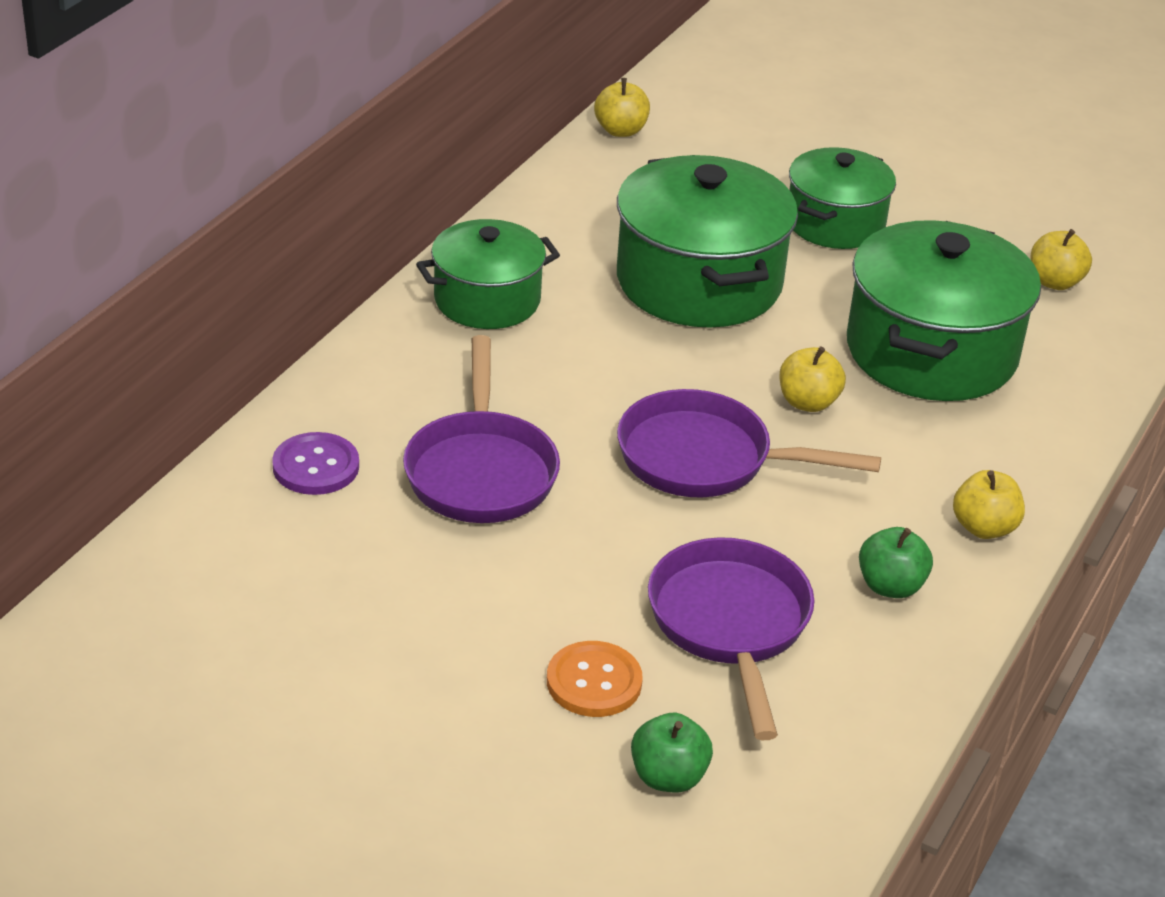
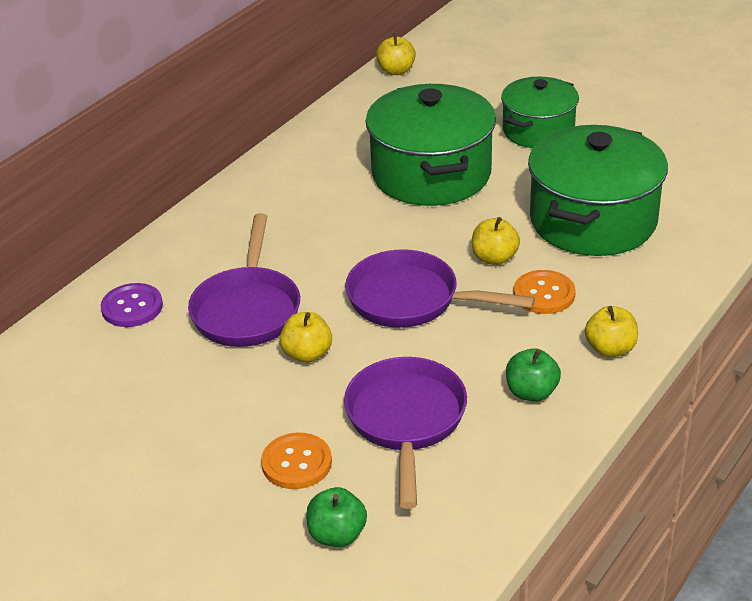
camera: 10 degrees right, 0 degrees up
green pot [416,219,560,329] -> none
yellow apple [1030,229,1092,290] -> yellow apple moved to [280,312,332,363]
none -> orange button [513,270,576,314]

